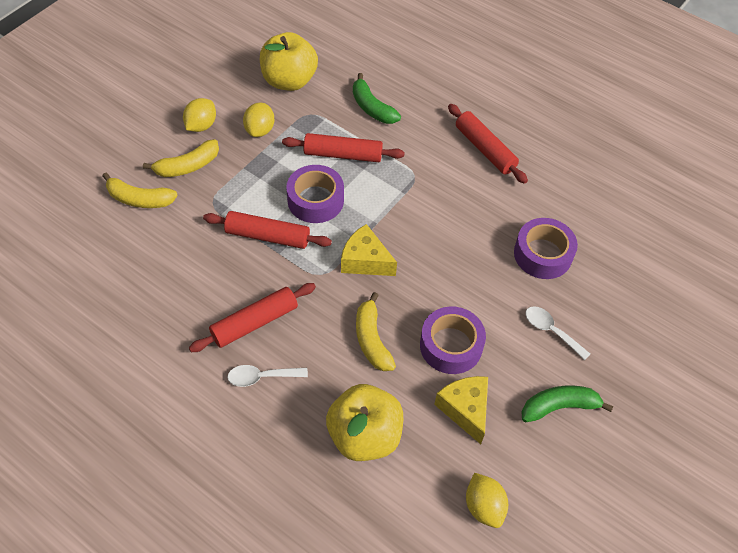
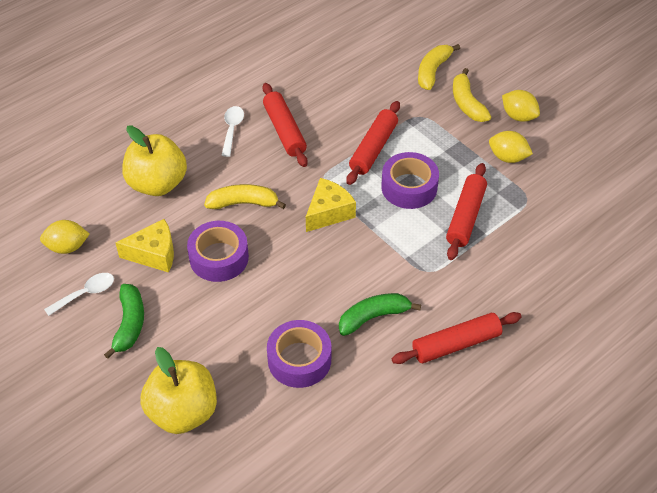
camera: 105 degrees right, 5 degrees down
yellow apple [260,32,318,91] -> yellow apple moved to [140,347,217,434]
green banana [353,73,401,124] -> green banana moved to [339,293,421,336]
white spoon [526,306,590,360] -> white spoon moved to [44,273,114,316]

